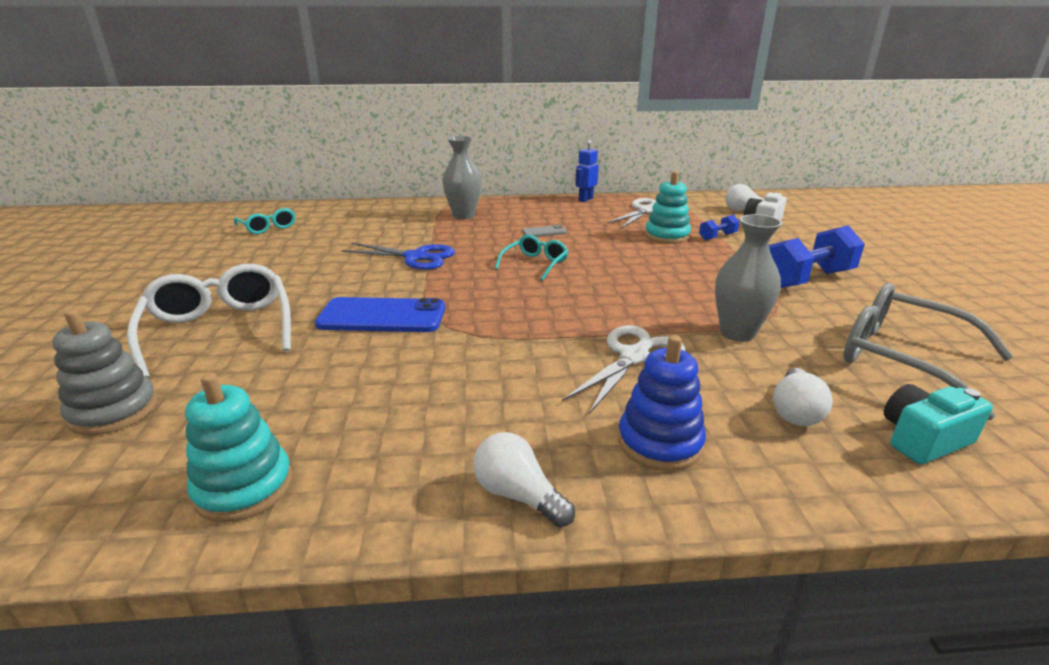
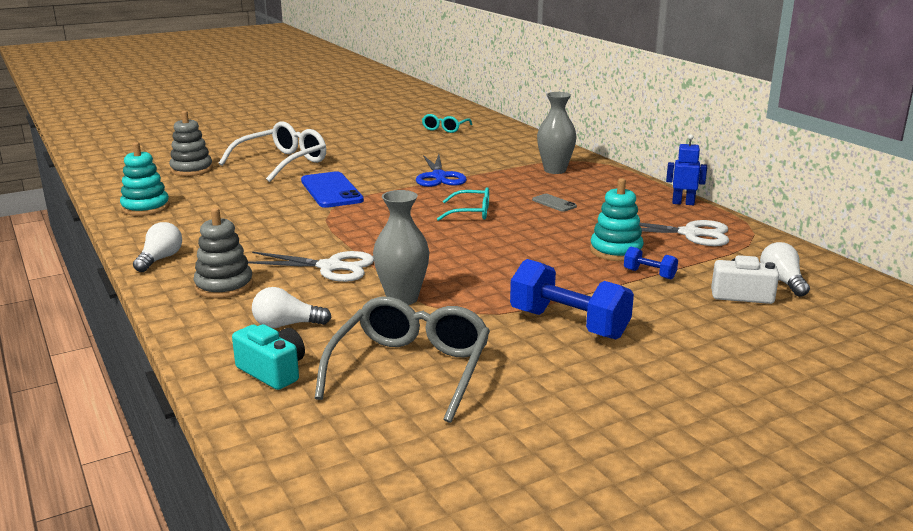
camera: 65 degrees right, 5 degrees down
blue stacking toy [618,335,706,471] -> grey stacking toy [193,208,253,298]

